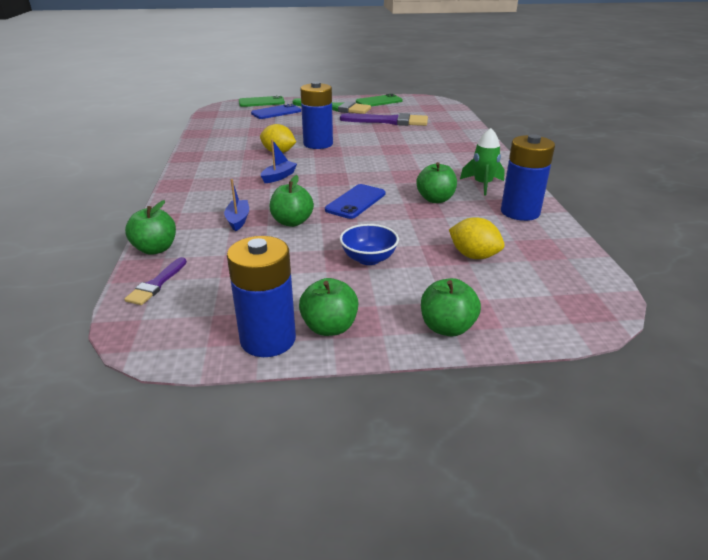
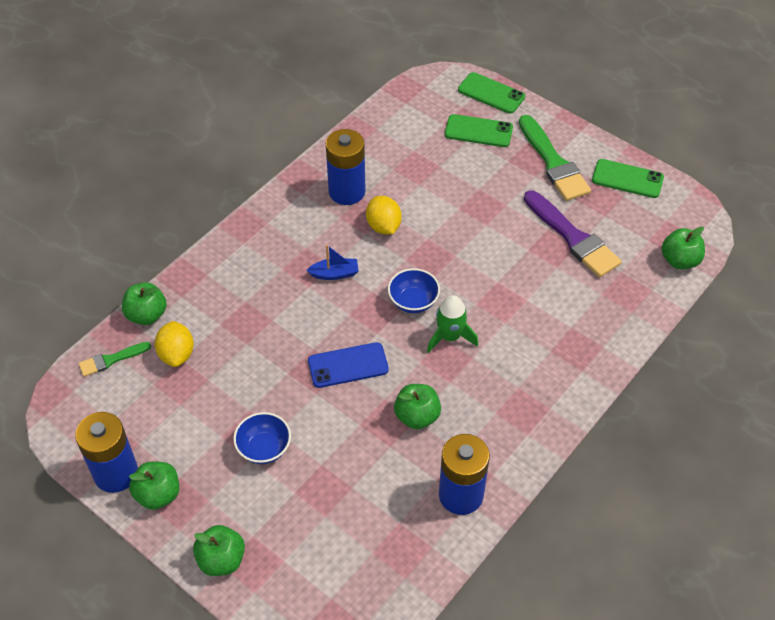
camera: 45 degrees right, 20 degrees up
purple brush [125,257,187,305] -> green brush [79,342,151,377]
blue boat [224,179,249,231] -> none
blue phone [251,103,301,119] -> green phone [445,114,513,147]
green apple [270,175,314,227] -> green apple moved to [662,227,705,269]
blue battery [300,82,333,149] -> blue battery moved to [326,129,366,205]
yellow lemon [449,217,505,259] -> yellow lemon moved to [155,321,194,367]
green rocket [460,128,505,196] -> green rocket moved to [427,295,478,353]
none -> blue bowl [388,268,440,313]

